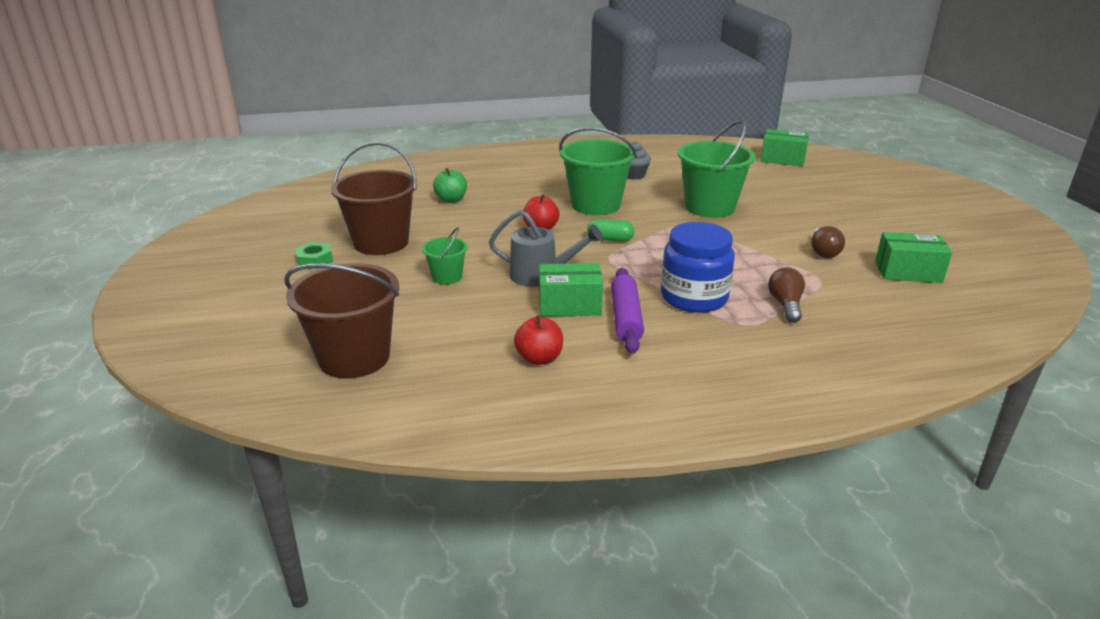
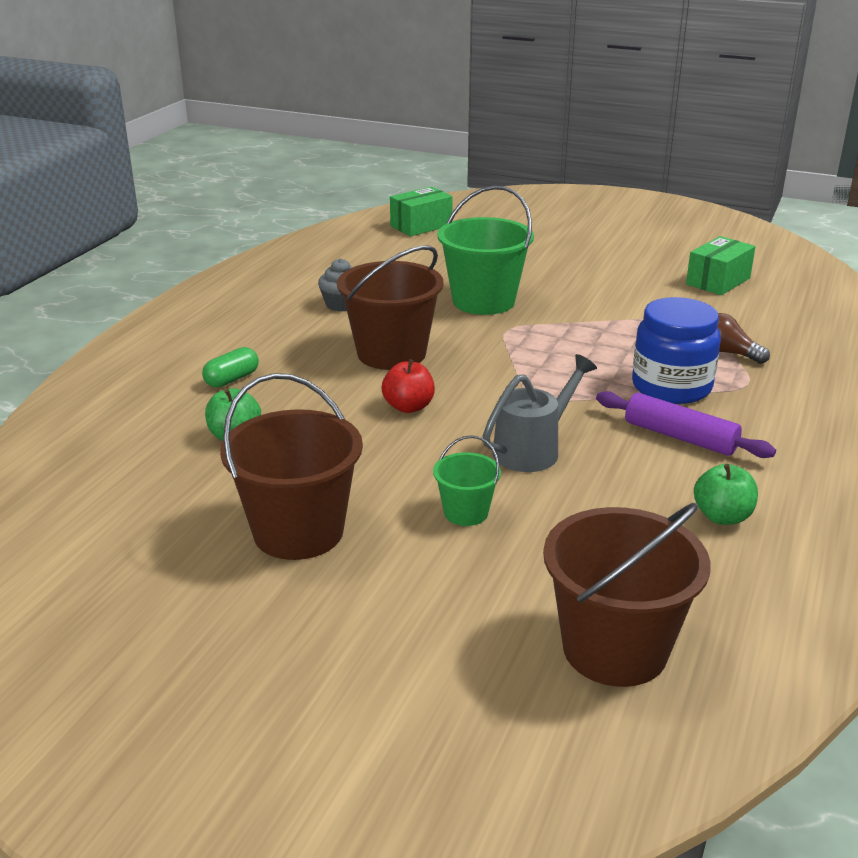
camera: 55 degrees left, 0 degrees up
green nut [295,242,333,269] -> none
red apple [514,316,563,365] -> green apple [694,464,758,525]
green box [539,263,603,316] -> none
green bucket [559,127,637,215] -> brown bucket [337,245,444,370]
green capsule [587,219,635,242] -> green capsule moved to [202,347,259,388]
brown light bulb [811,226,845,258] -> none

